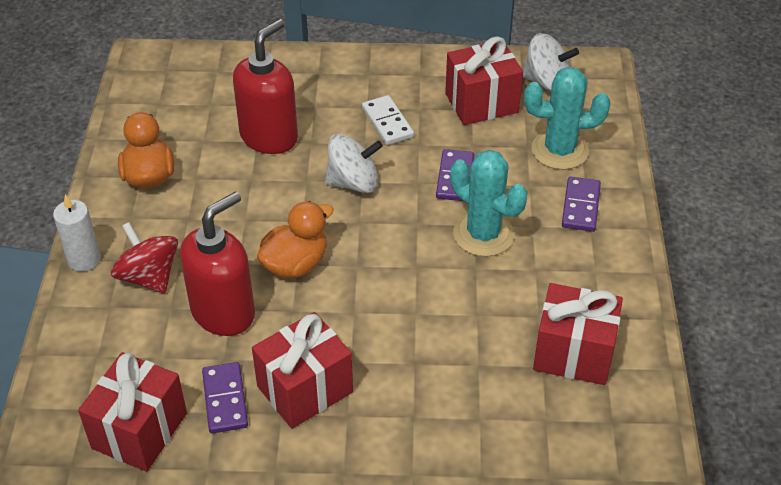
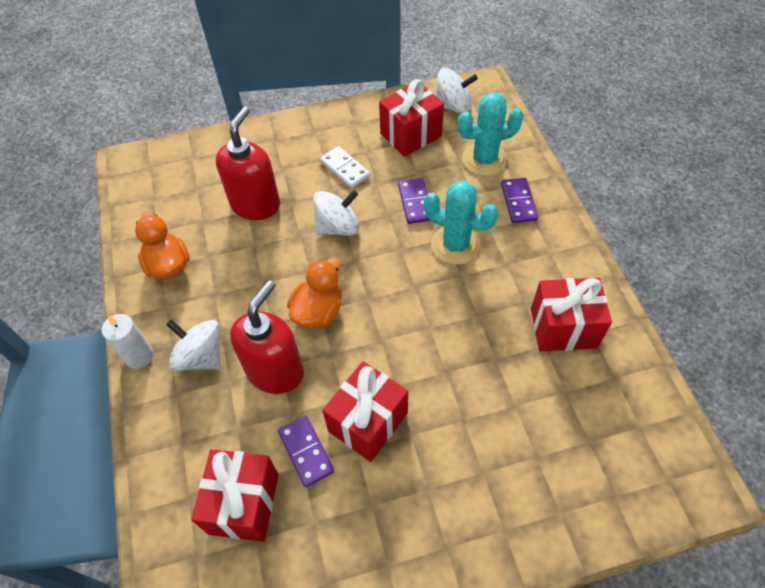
camera: 15 degrees left, 10 degrees up
red spinning top [111,222,178,293] -> white spinning top [166,319,221,371]

